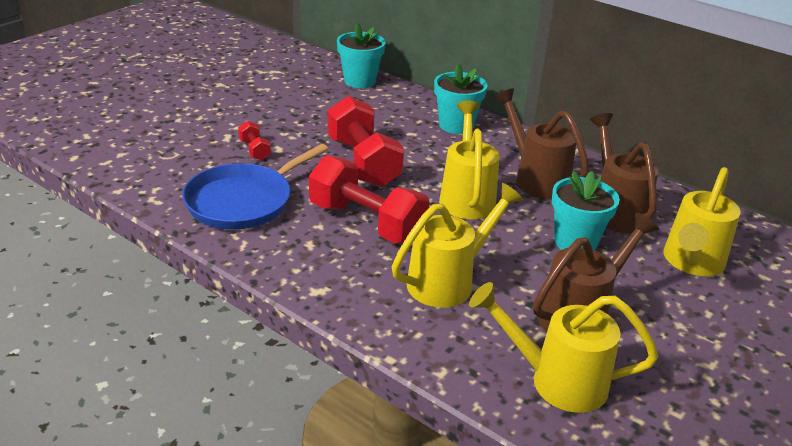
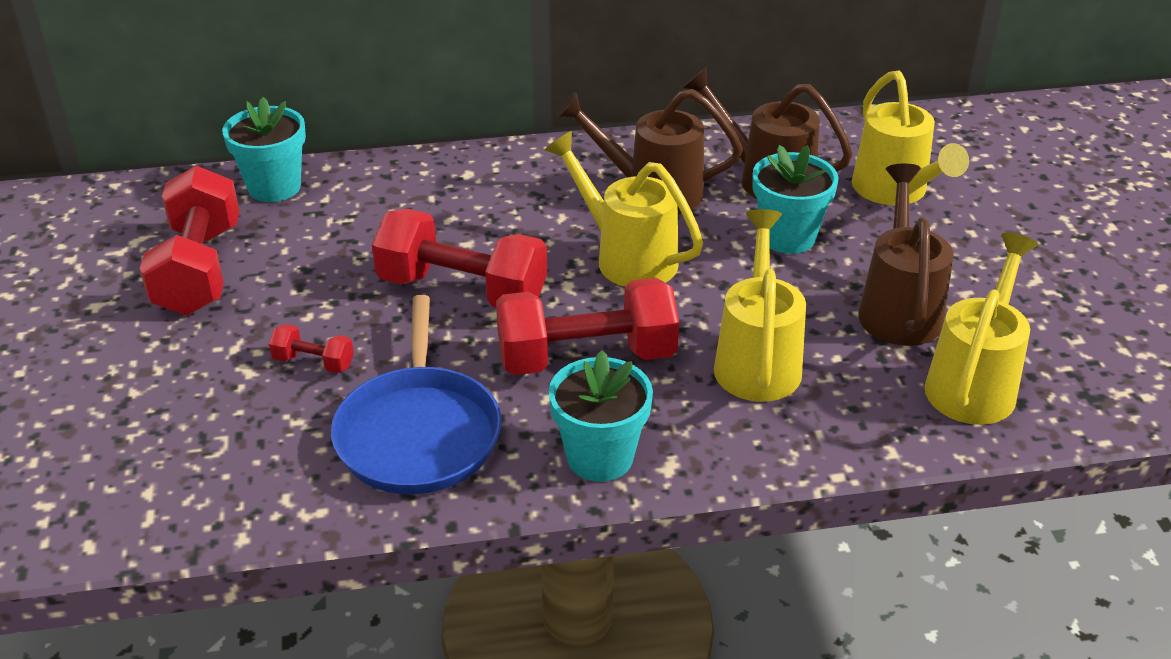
camera: 45 degrees left, 5 degrees up
turquoise flower pot [434,63,487,134] -> turquoise flower pot moved to [549,350,653,482]
yellow watering can [469,282,658,413] -> yellow watering can turned 150 degrees clockwise [924,233,1038,425]
none -> red dumbbell [140,166,240,315]

